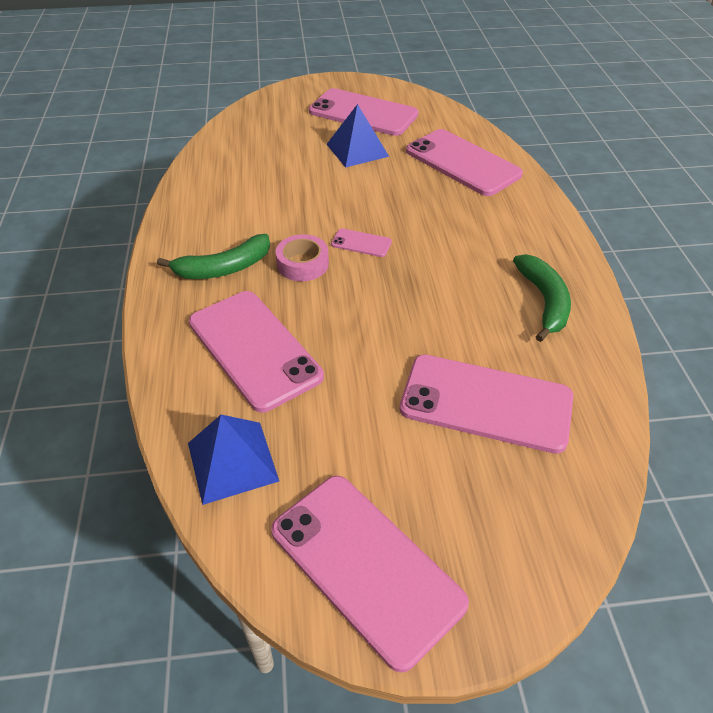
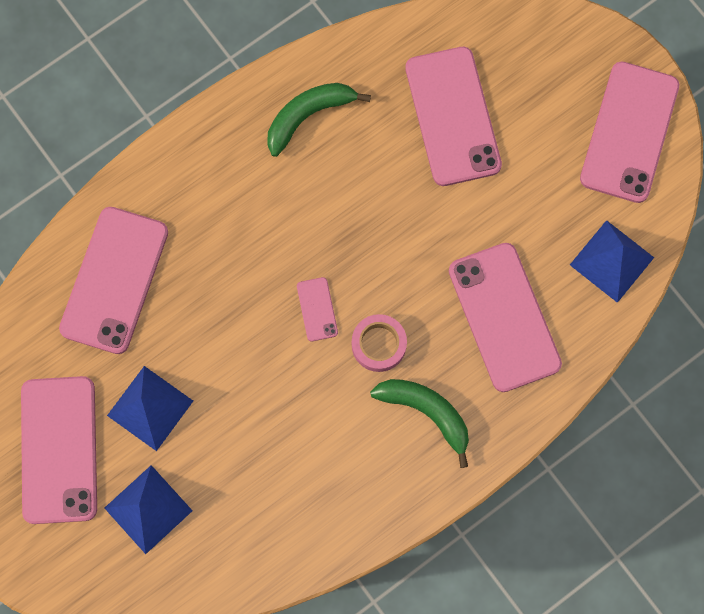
camera: 120 degrees left, 30 degrees up
pink phone [189,291,324,413] -> pink phone turned 45 degrees counterclockwise [449,243,562,392]
none -> blue pyramid [104,465,193,554]

